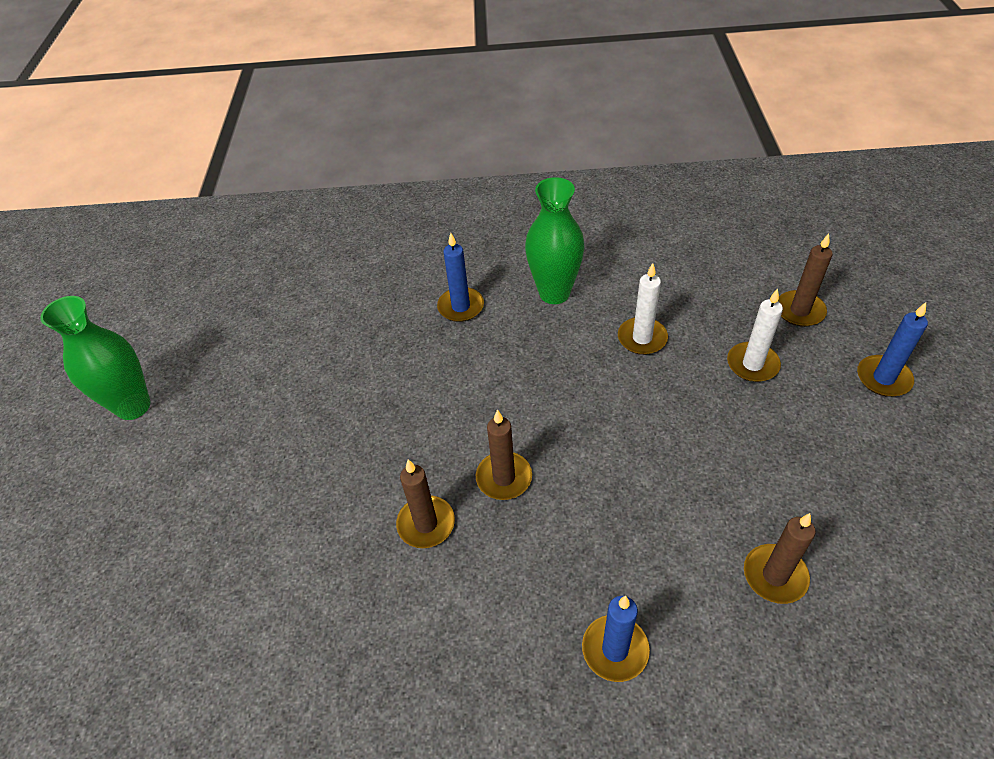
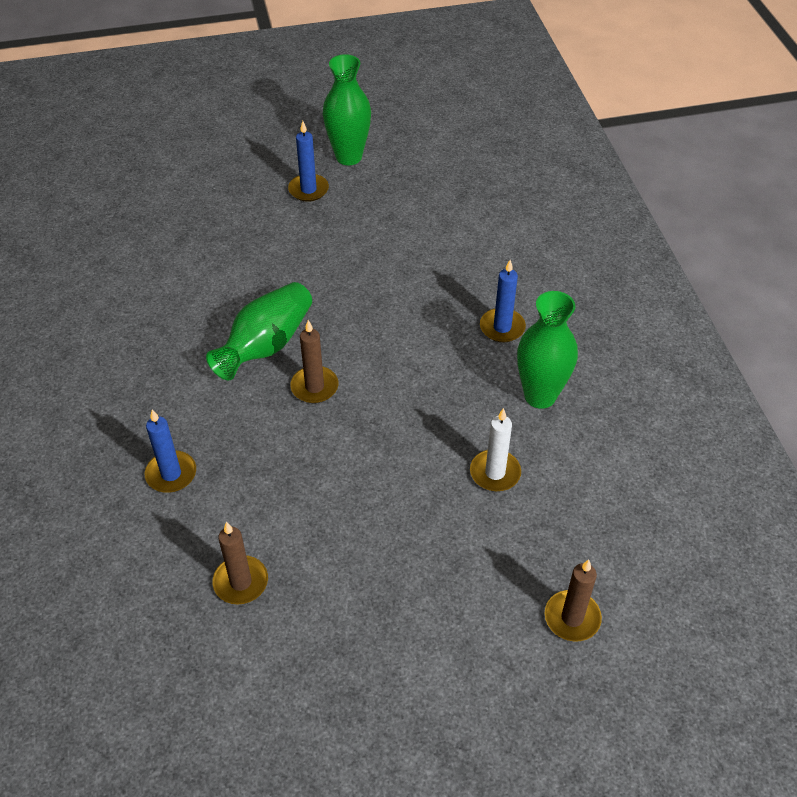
camera: 75 degrees right, 0 degrees up
brown candle [396,459,455,548] -> green vase [206,282,312,380]
white candle [727,289,783,382] -> none
blue candle [857,302,928,397] -> blue candle moved to [288,121,329,202]

